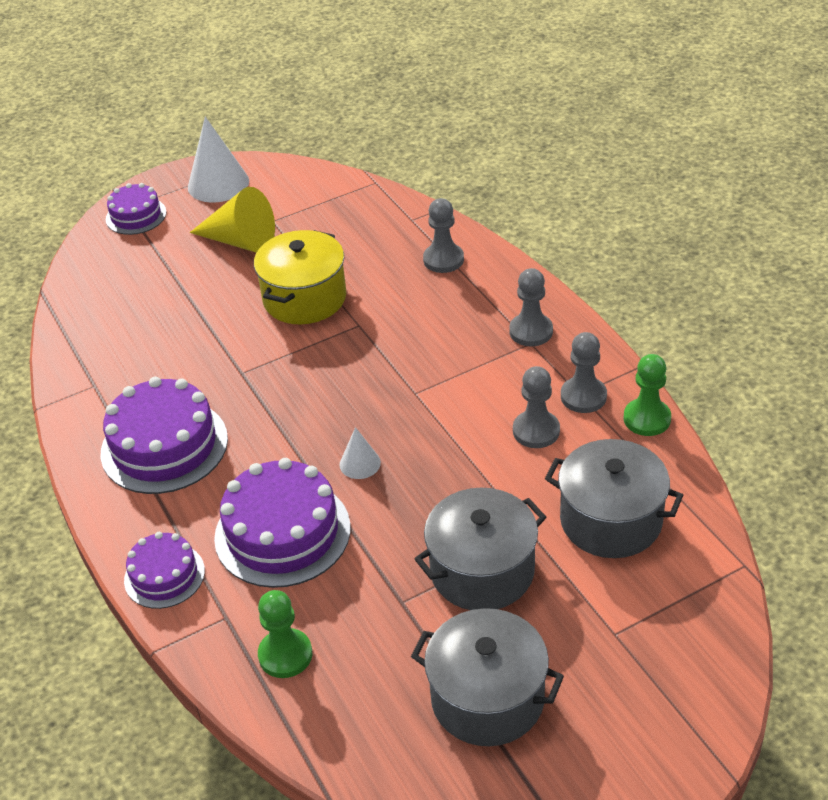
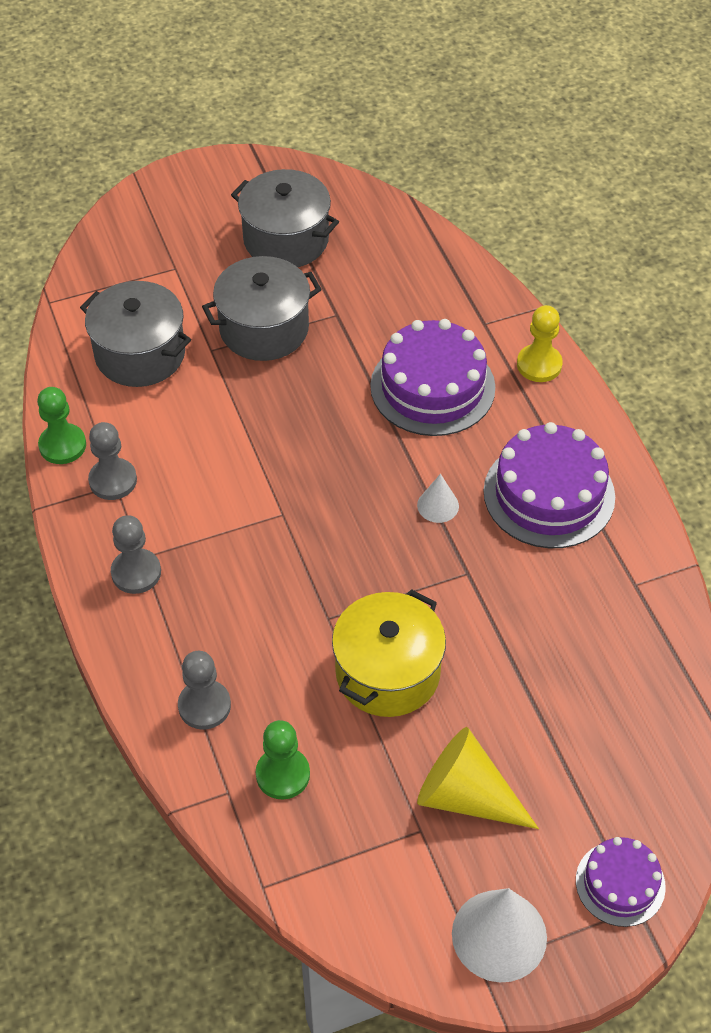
camera: 175 degrees left, 10 degrees up
purple cake [124,532,205,609] -> yellow pawn [517,305,563,382]
green pawn [258,590,312,678] -> green pawn moved to [256,720,310,799]
white cone [340,427,381,479] -> white cone moved to [417,474,459,523]
grey pawn [513,366,560,448] -> none

